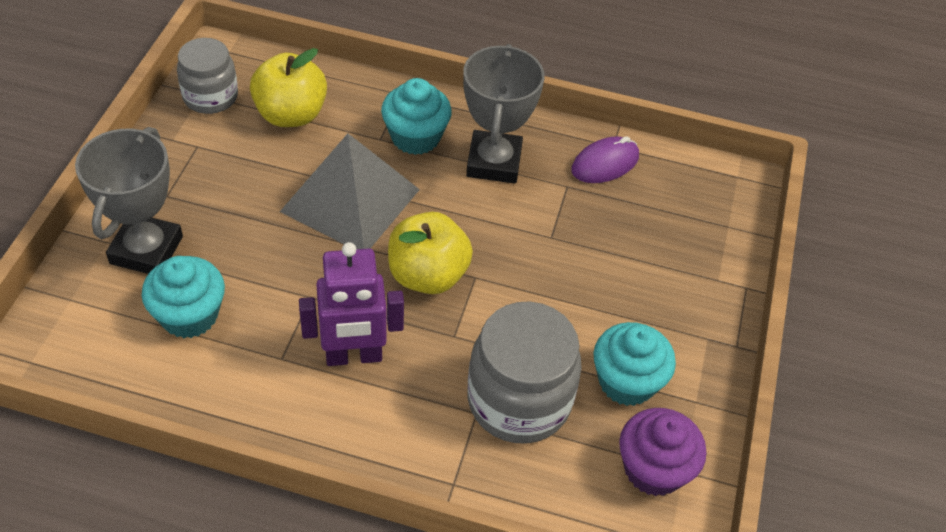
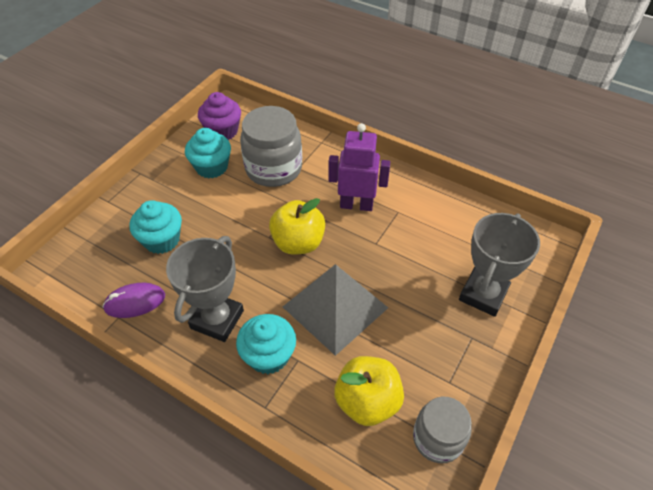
camera: 160 degrees left, 0 degrees up
turquoise cupcake [141,256,225,338] -> turquoise cupcake moved to [129,200,182,254]

